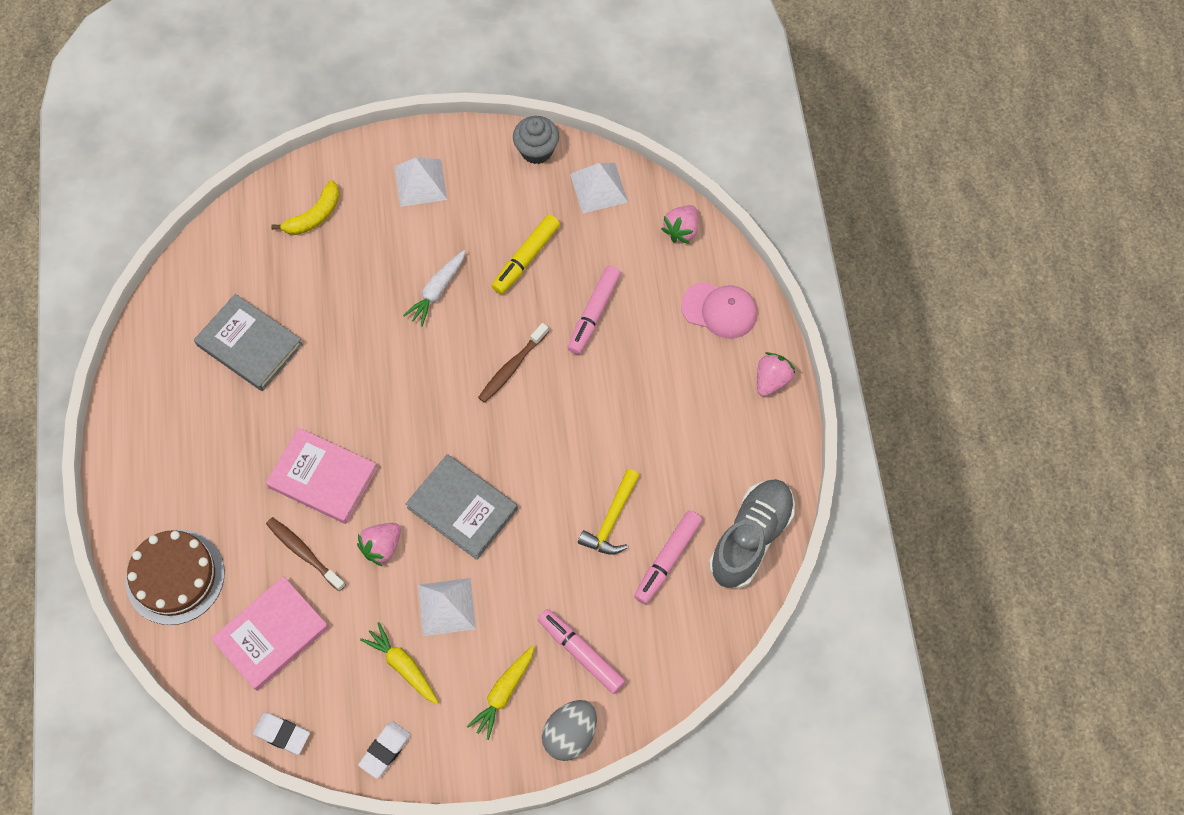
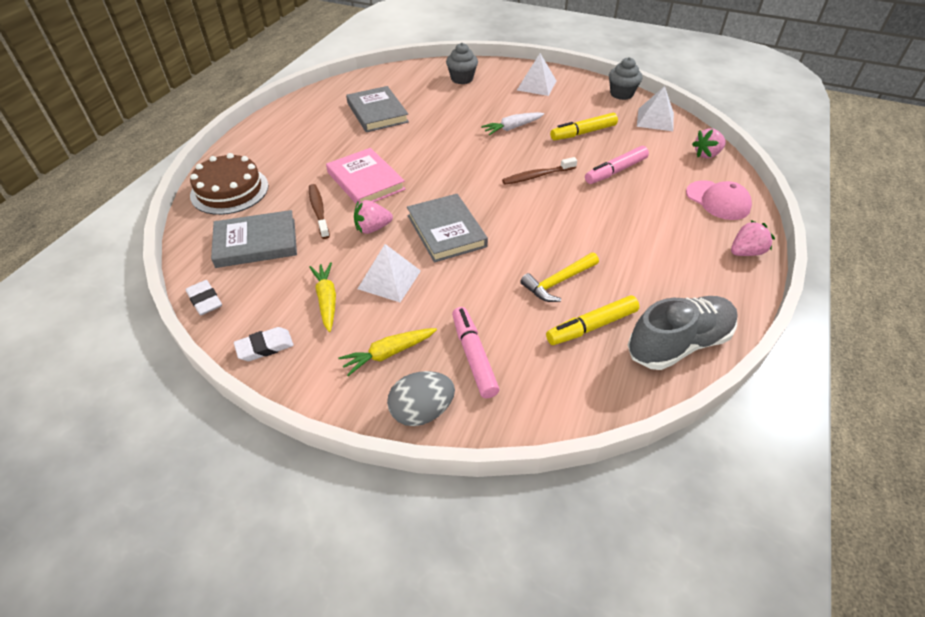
camera: 30 degrees right, 20 degrees down
pink book [211,576,329,691] -> grey book [211,210,297,268]
yellow banana [271,180,340,235] -> grey cupcake [446,43,478,84]
pink marker [634,511,702,604] -> yellow marker [546,295,639,345]

